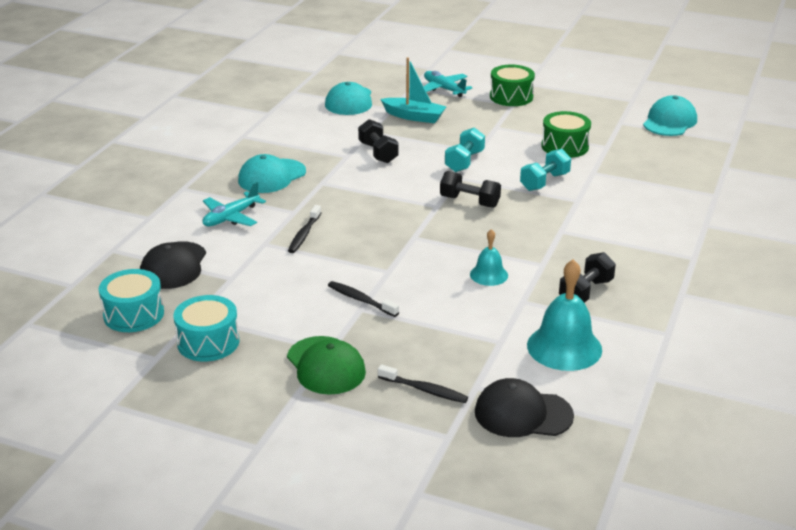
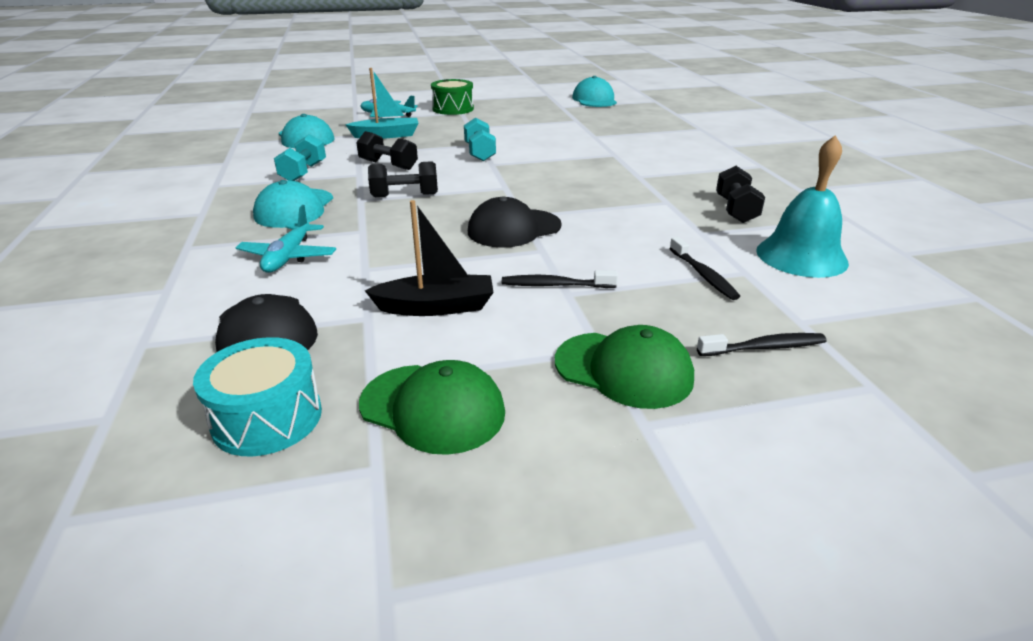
camera: 35 degrees left, 0 degrees up
turquoise drum [173,295,239,361] -> green cap [359,360,505,455]
black toothbrush [288,205,321,253] -> black toothbrush moved to [669,237,740,300]
black dumbbell [440,171,501,208] -> black dumbbell moved to [368,161,438,197]
turquoise bell [470,229,508,286] -> none
black cap [475,378,574,437] -> black cap moved to [468,196,562,248]
turquoise dumbbell [520,149,571,191] -> turquoise dumbbell moved to [274,134,326,181]
green drum [541,111,591,158] -> none
none -> black boat [365,200,494,316]

